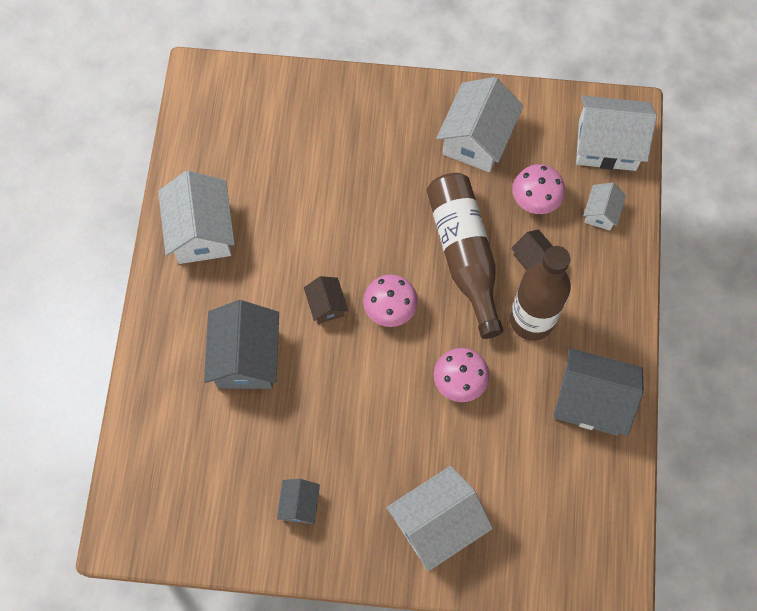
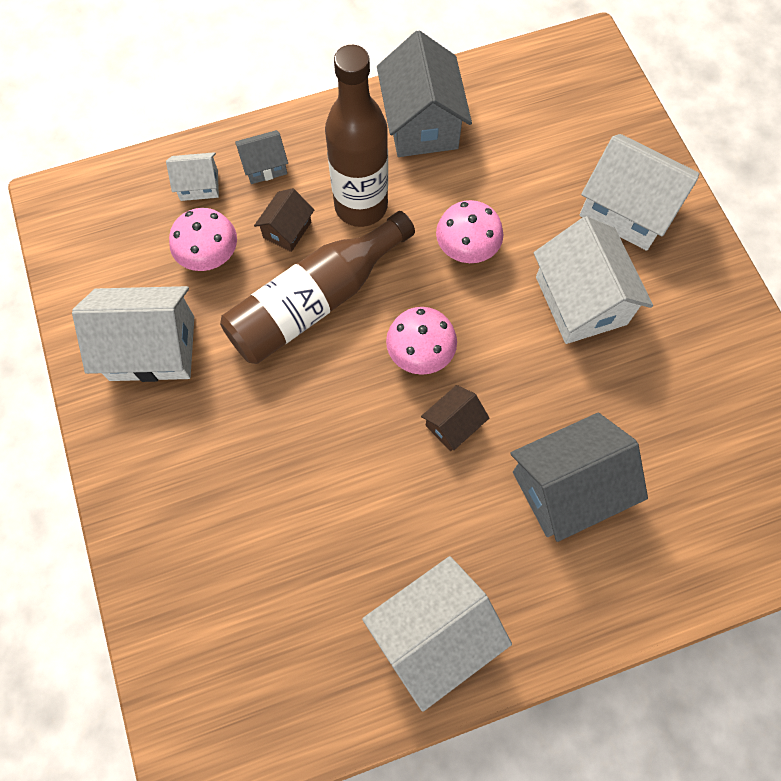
camera: 115 degrees left, 0 degrees up
grey house [277,479,320,524] -> grey house moved to [235,130,288,184]
white house [576,95,657,171] -> white house moved to [534,216,653,344]

